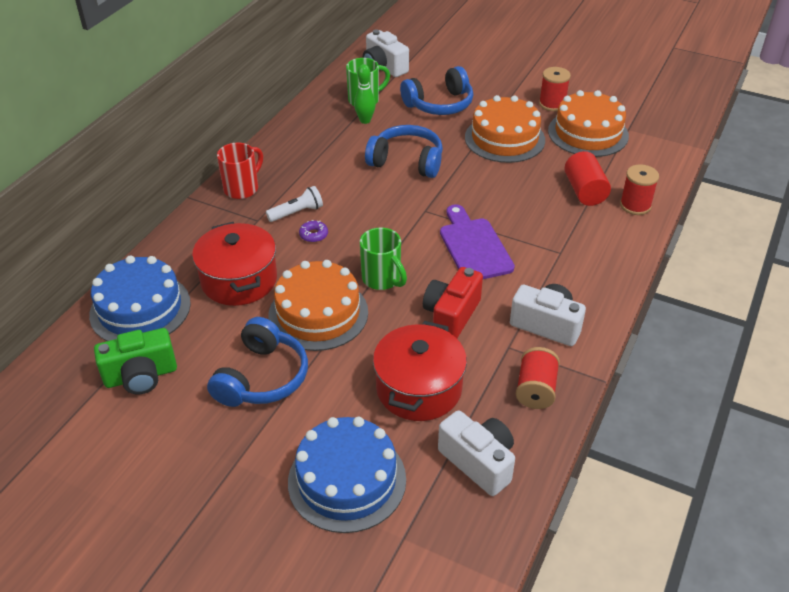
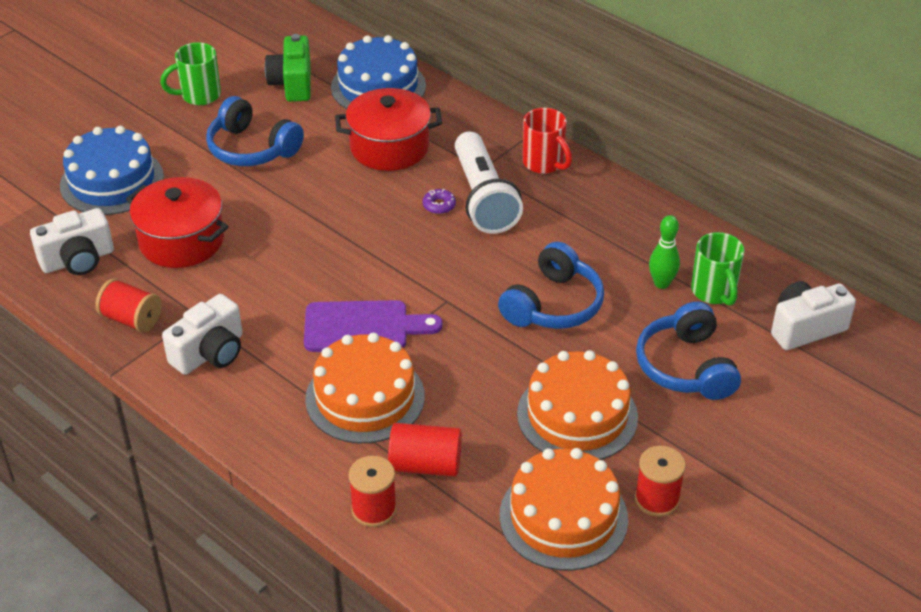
camera: 105 degrees right, 0 degrees up
white flashlight [266,186,323,222] -> white flashlight [455,132,523,234], size x1.99
orange cake [268,260,368,351] -> orange cake moved to [305,333,425,443]
green mug [360,227,407,290] -> green mug moved to [160,42,221,105]
red camera [423,267,483,338] -> none

